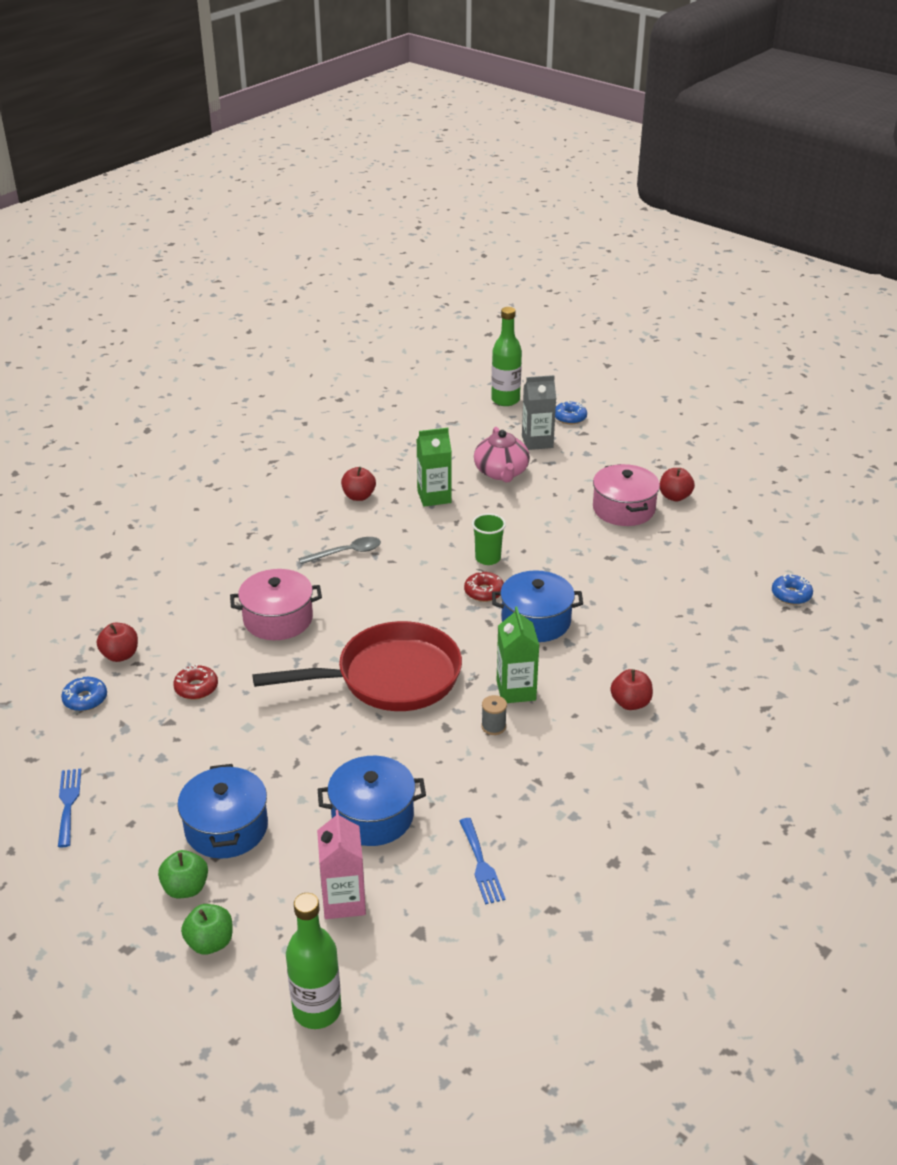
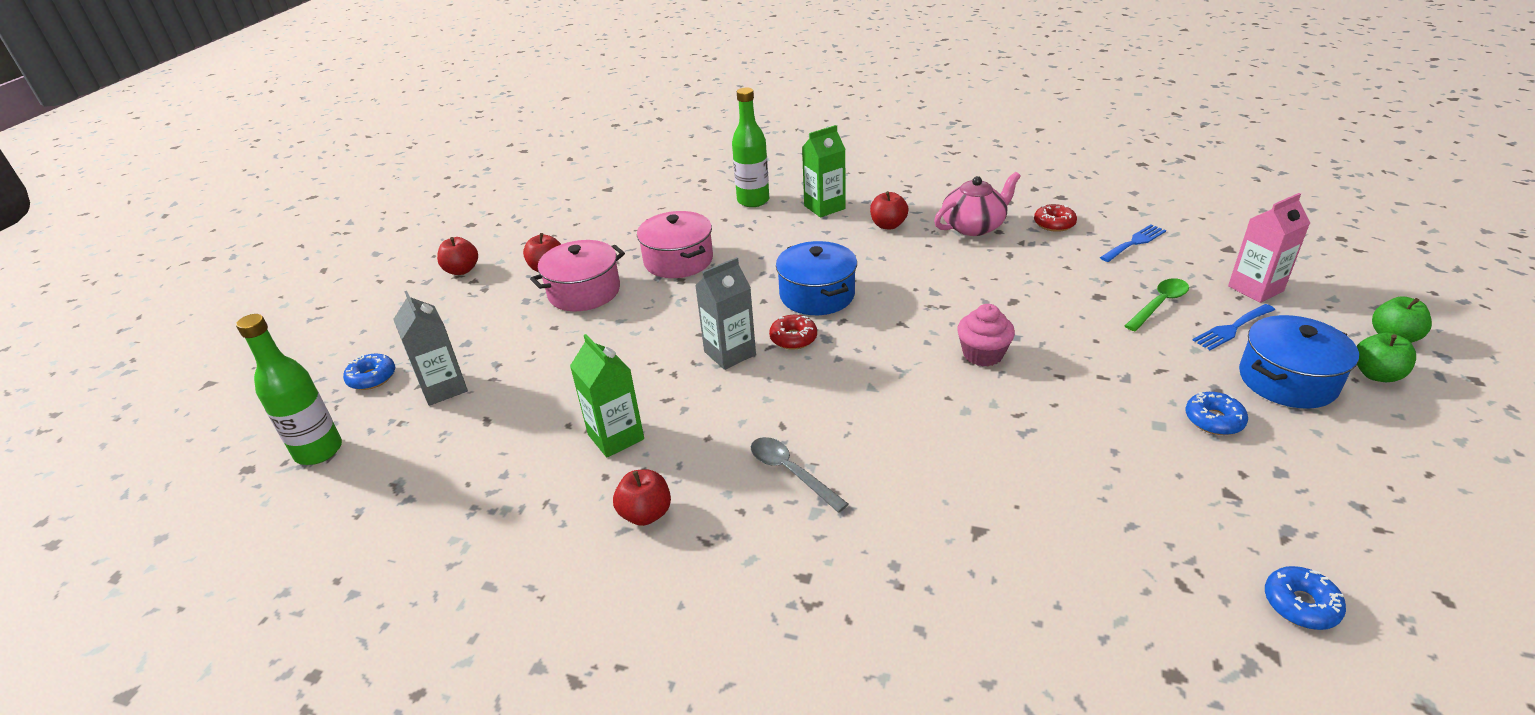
camera: 110 degrees left, 0 degrees up
blue fork [58,769,81,847] -> blue fork moved to [1192,304,1275,350]
red apple [97,623,138,662] -> red apple moved to [437,237,478,275]
red donut [173,664,218,700] -> red donut moved to [1034,204,1077,232]
pink pot [230,569,322,640] -> pink pot moved to [637,211,713,278]
red pan [252,621,462,711] -> pink cupcake [957,304,1015,366]
green bottle [286,893,341,1029] -> green bottle moved to [732,88,769,207]
blue pot [318,756,426,846] -> green spoon [1125,278,1189,331]
green cup [472,513,506,565] -> grey carton [695,257,756,370]
pink teapot [474,427,530,482] -> pink teapot moved to [934,172,1021,236]
grey spool [481,695,507,735] -> none
green carton [496,607,540,703] -> green carton moved to [802,125,846,218]
blue donut [772,574,813,605] -> blue donut moved to [1185,392,1248,435]

